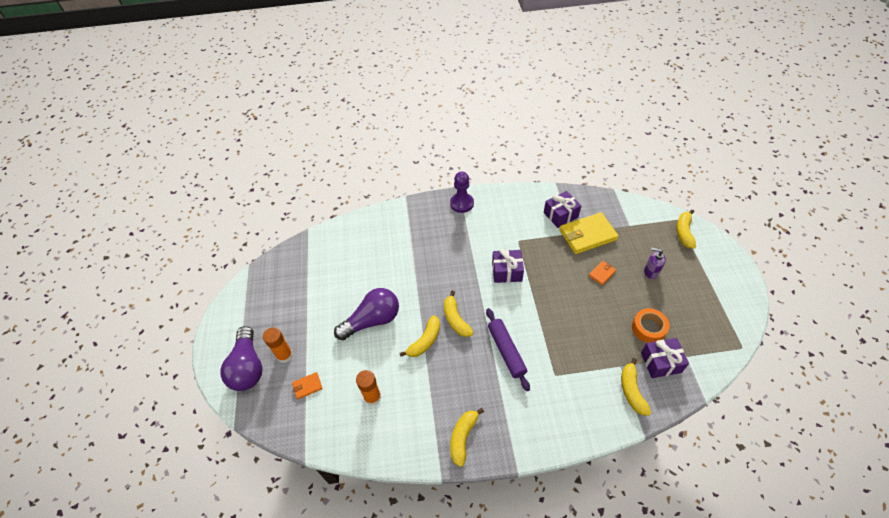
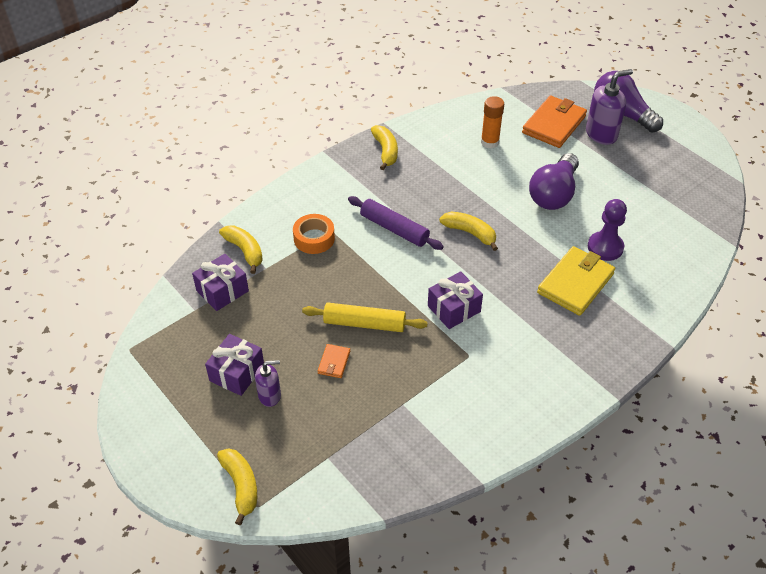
camera: 145 degrees right, 5 degrees down
orange glue stick [263,327,293,363] -> purple soap dispenser [586,69,633,145]
orange wallet [292,372,323,399] -> orange wallet [522,96,587,148], size x2.15
yellow banana [400,315,440,357] -> none
purple pawn [450,172,474,213] -> purple pawn moved to [588,199,627,261]
purple gift [544,191,581,228] -> purple gift moved to [205,334,264,396]
yellow wallet [559,212,619,254] -> yellow wallet moved to [537,246,615,316]
orange tape [632,308,669,343] -> orange tape moved to [293,214,335,254]
none -> yellow rolling pin [302,303,428,332]

